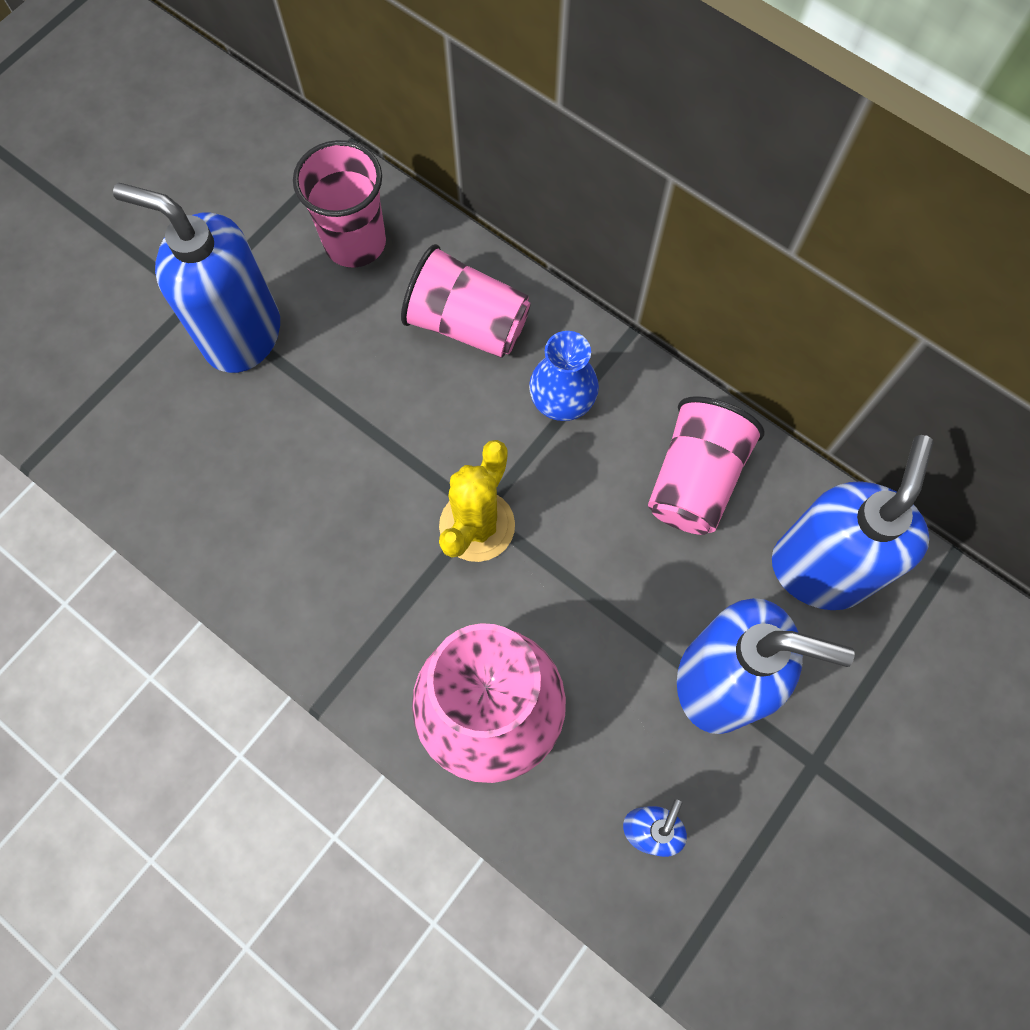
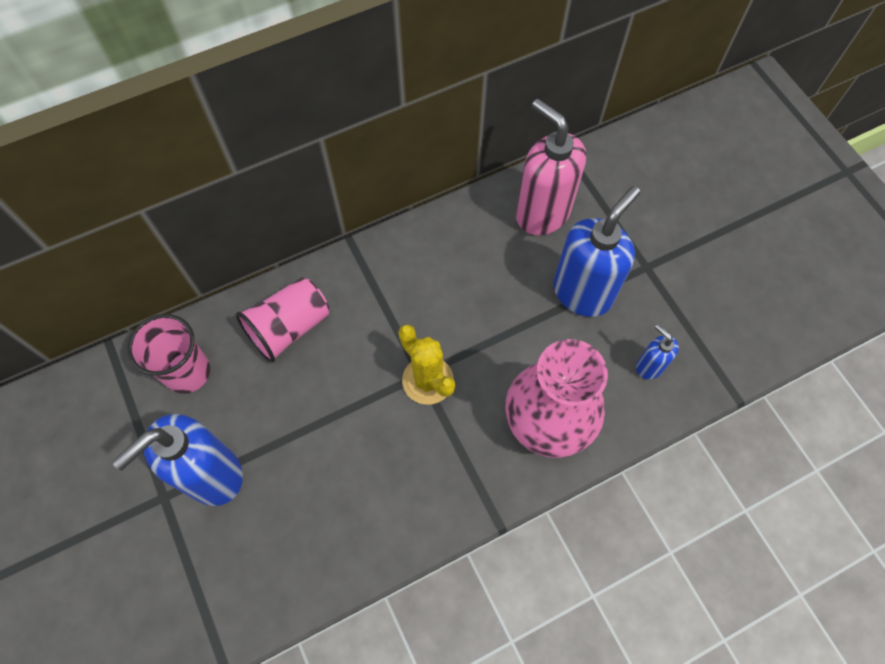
camera: 65 degrees left, 5 degrees down
blue vase [529,331,599,421] -> none
pink cup [648,396,764,535] -> none
blue soap dispenser [772,435,934,610] -> pink soap dispenser [516,99,586,235]

